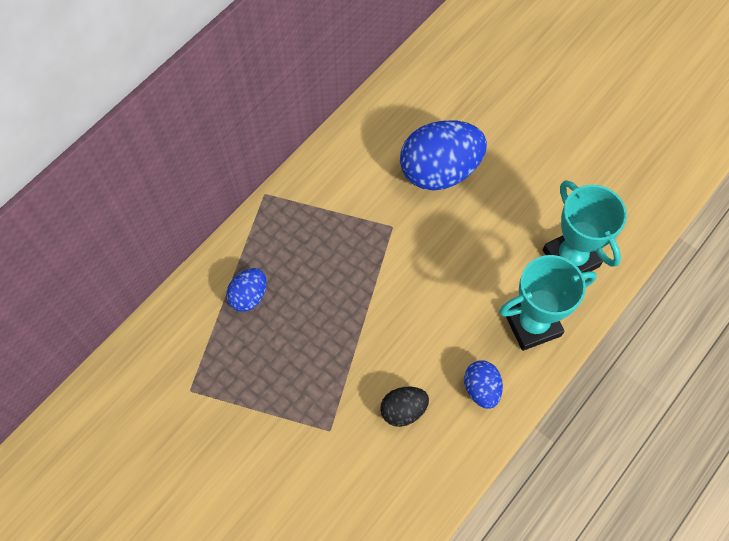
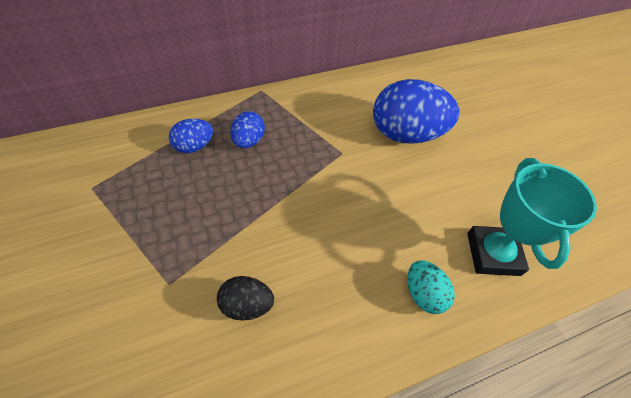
camera: 25 degrees right, 10 degrees down
blue egg [464,361,503,409] -> blue egg moved to [230,111,265,148]
turquoise trophy [499,255,597,351] -> turquoise egg [408,260,455,314]

